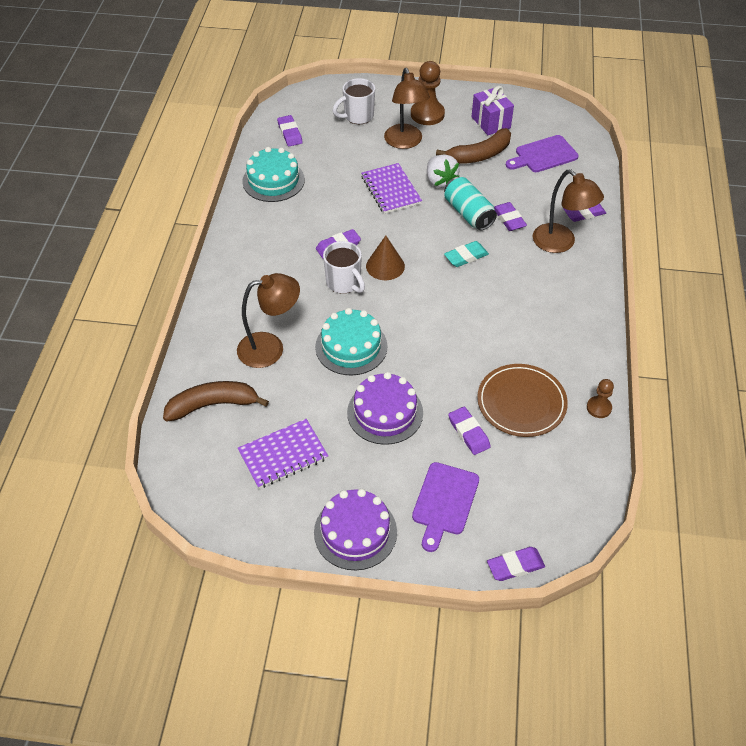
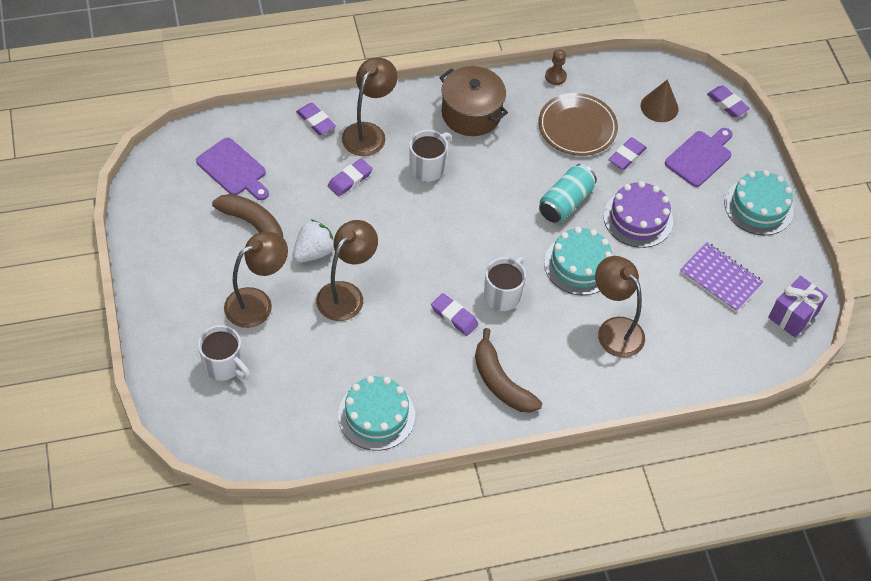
camera: 115 degrees left, 5 degrees up
brown banana [163,381,269,422] -> brown banana moved to [475,328,542,413]
purple eraser [277,115,303,146] -> none
purple cake [314,489,397,570] -> turquoise cake [725,170,794,235]
purple notebook [361,163,422,214] -> brown lamp [316,220,378,321]
brown cone [366,236,405,280] -> brown cone moved to [641,79,679,122]
brown pawn [411,61,445,125] -> none
purple cutting board [412,462,479,552] -> purple cutting board turned 45 degrees counterclockwise [665,128,733,187]
turquoise can [444,177,497,230] -> turquoise can moved to [539,164,597,223]
turquoise eraser [444,241,489,267] -> none
purple gift [471,86,514,135] -> purple gift moved to [768,276,828,337]
none -> white mug [409,130,451,182]
none -> brown pot [439,66,508,136]

